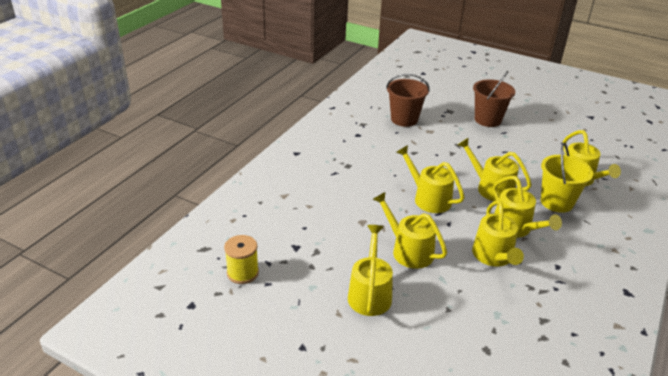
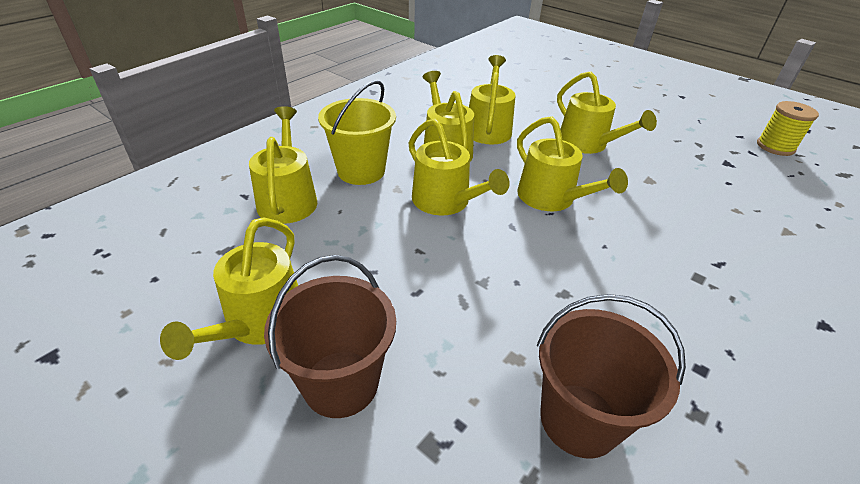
camera: 170 degrees left, 5 degrees up
yellow watering can [348,225,393,316] -> yellow watering can moved to [160,217,298,360]

